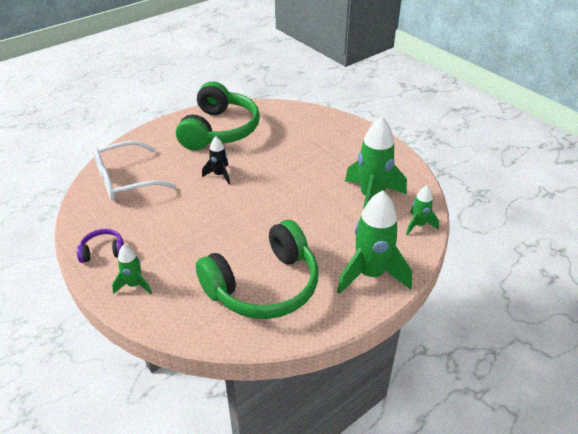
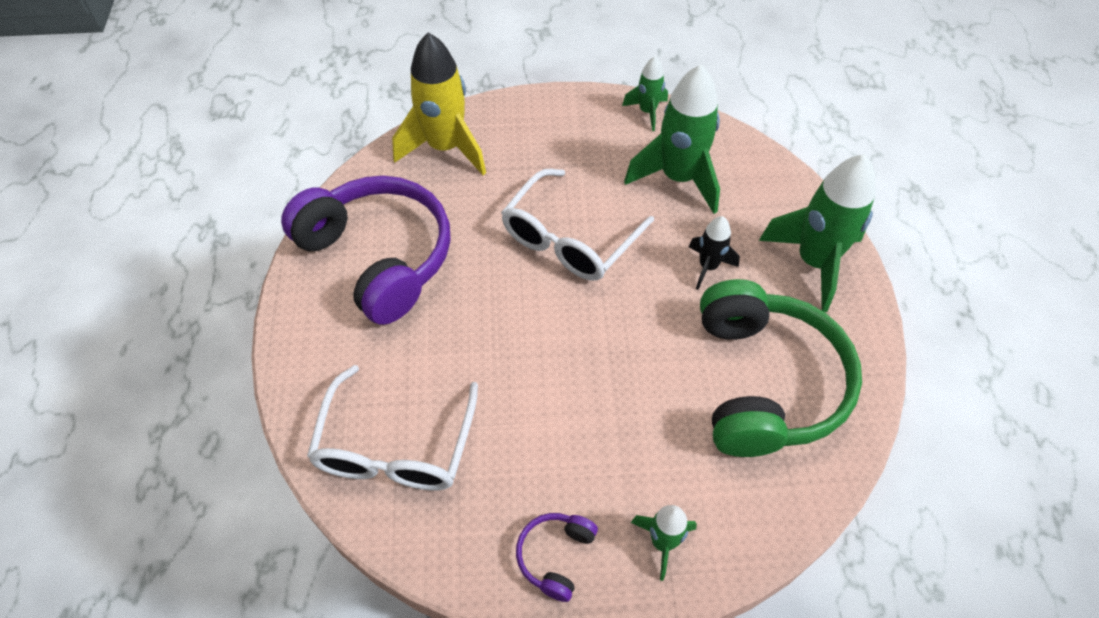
camera: 55 degrees left, 15 degrees up
green headphones [176,82,260,151] -> purple headphones [281,176,451,325]
black rocket [202,137,230,184] -> black rocket moved to [689,216,740,290]
green rocket [406,186,439,235] -> green rocket moved to [622,56,668,131]
none -> yellow rocket [392,32,486,175]
none -> white glasses [501,169,654,281]

